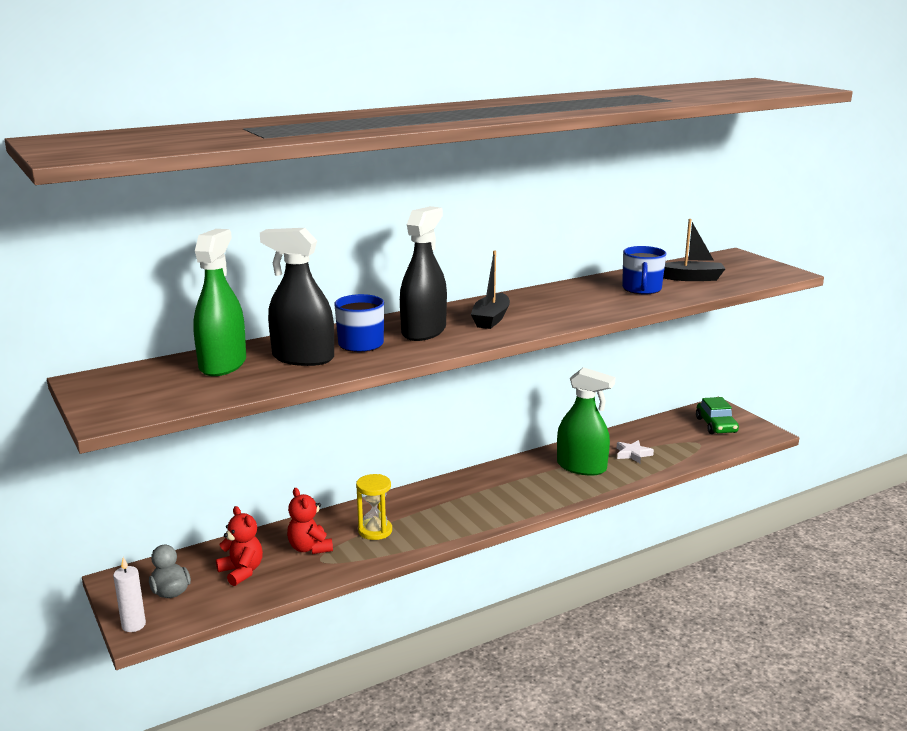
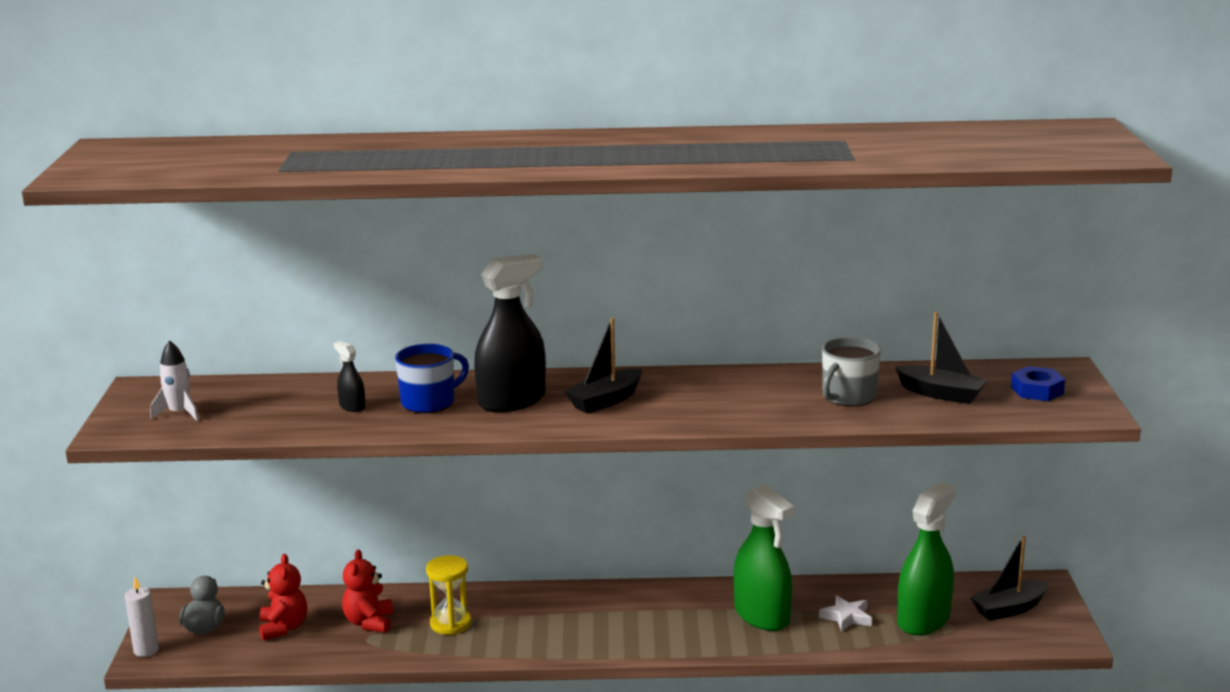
camera: 30 degrees right, 0 degrees up
green spray bottle [193,229,246,376] -> green spray bottle moved to [897,482,956,635]
black spray bottle [260,228,334,366] -> black spray bottle [334,341,365,412], size x0.45
blue mug [622,246,666,294] -> grey mug [822,337,881,406]
green car [696,397,739,434] -> black boat [970,536,1049,621]
none -> white rocket [151,340,199,421]
none -> blue nut [1011,366,1065,401]

